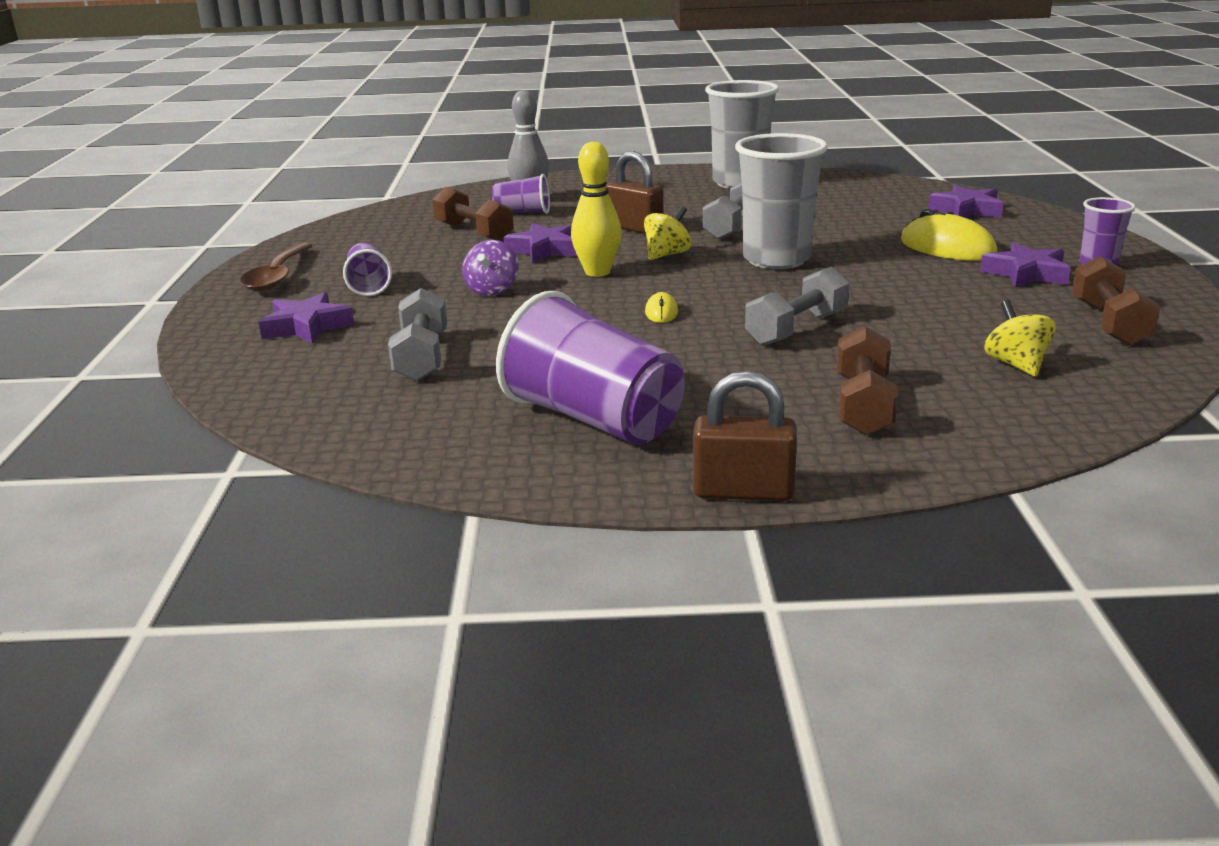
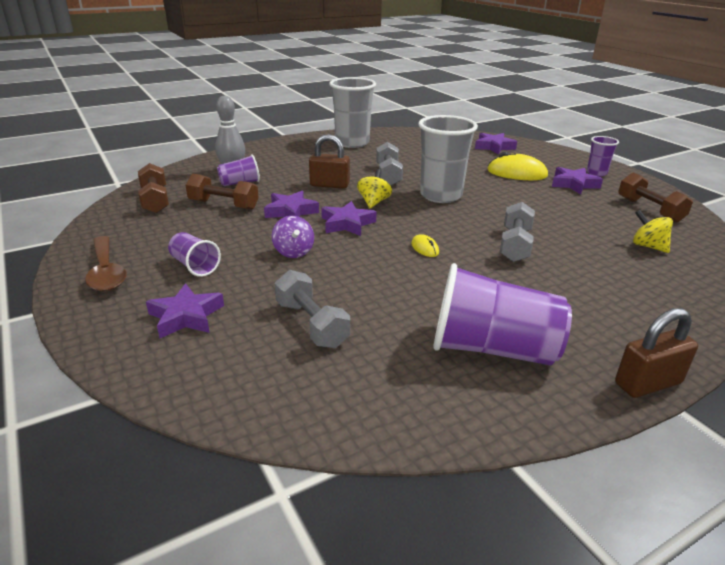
camera: 30 degrees left, 5 degrees up
yellow bowling pin [571,142,622,277] -> purple star [321,201,377,236]
brown dumbbell [837,326,898,435] -> brown dumbbell moved to [138,163,169,213]

